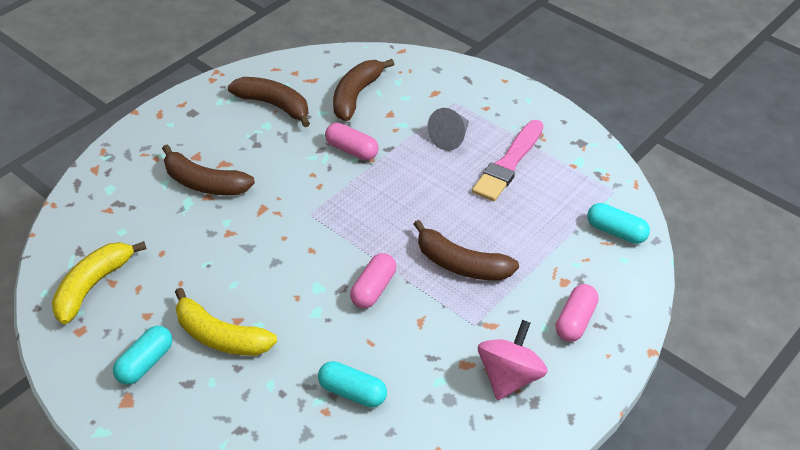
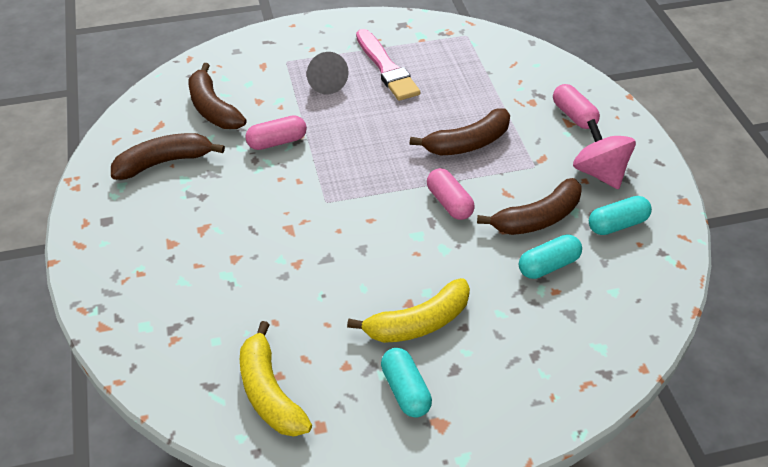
camera: 55 degrees left, 0 degrees up
brown banana [162,145,255,195] -> brown banana moved to [477,178,582,235]
turquoise capsule [587,203,650,244] -> turquoise capsule moved to [589,196,652,235]

